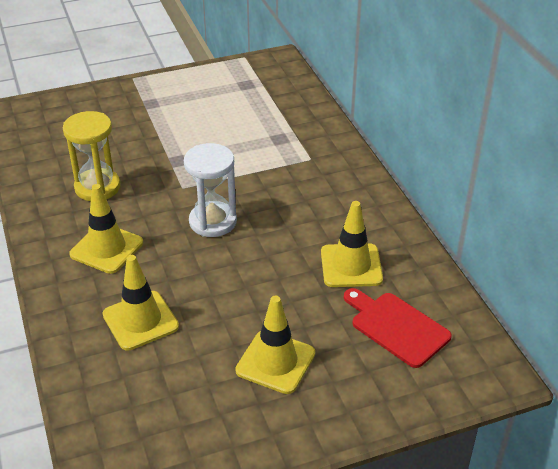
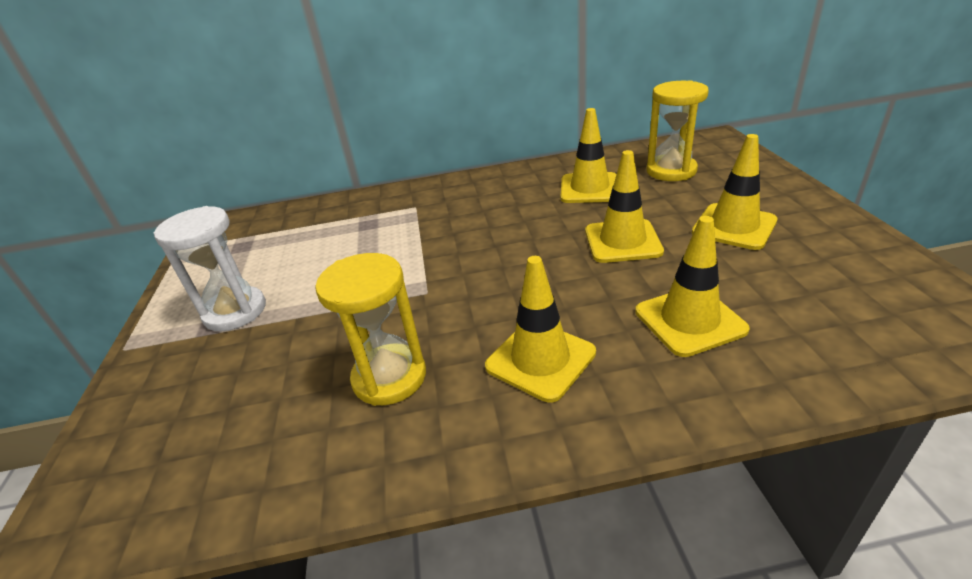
camera: 75 degrees left, 5 degrees down
white hourglass [184,143,237,237] -> white hourglass moved to [154,206,266,331]
red cutting board [344,288,452,368] -> yellow hourglass [646,80,709,181]
none -> yellow traffic cone [585,150,664,263]

